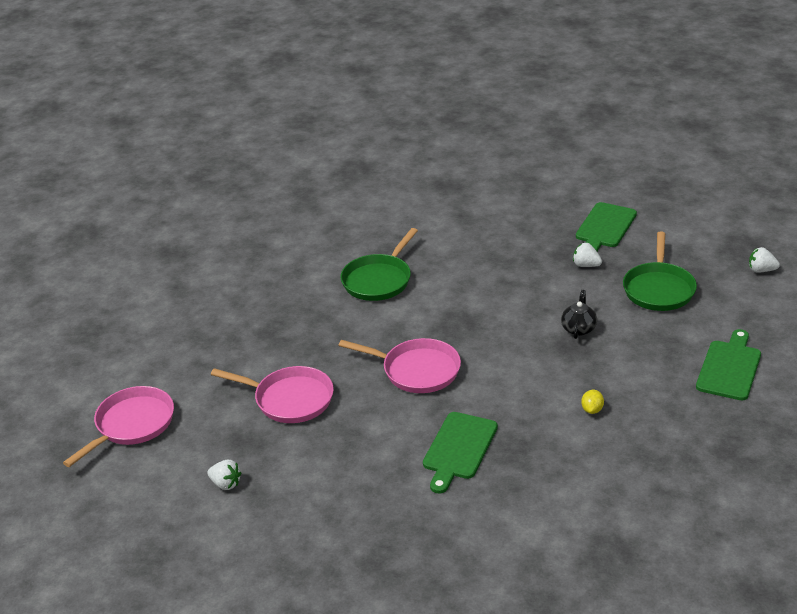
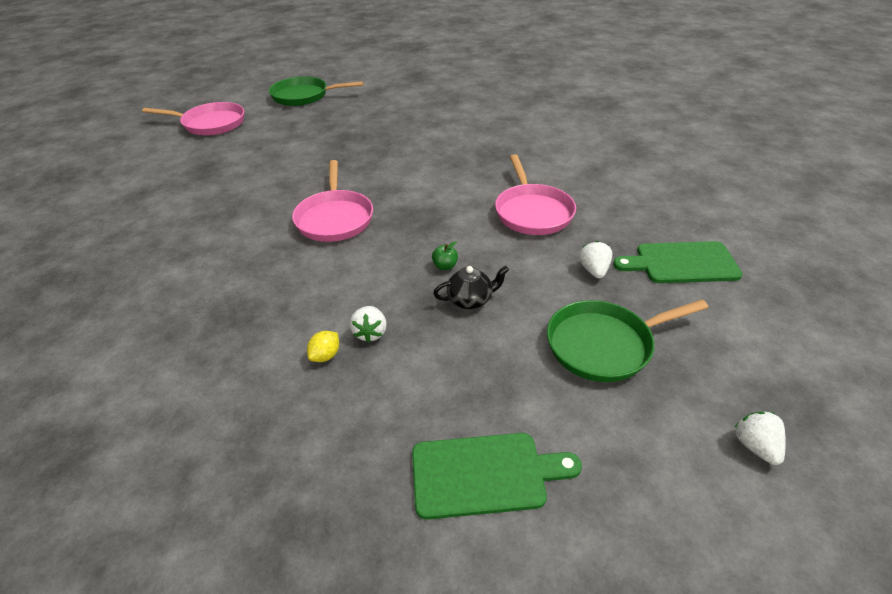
camera: 60 degrees right, 5 degrees up
white strawberry [207,459,241,490] -> white strawberry moved to [350,306,387,343]
pink pan [211,366,334,423] -> pink pan moved to [495,154,576,235]
green pan [340,228,418,301] -> green pan moved to [269,76,363,106]
green cutting board [423,412,498,494] -> none
yellow lemon [581,390,604,414] -> yellow lemon turned 45 degrees counterclockwise [307,331,339,362]
none -> green apple [432,241,458,270]

